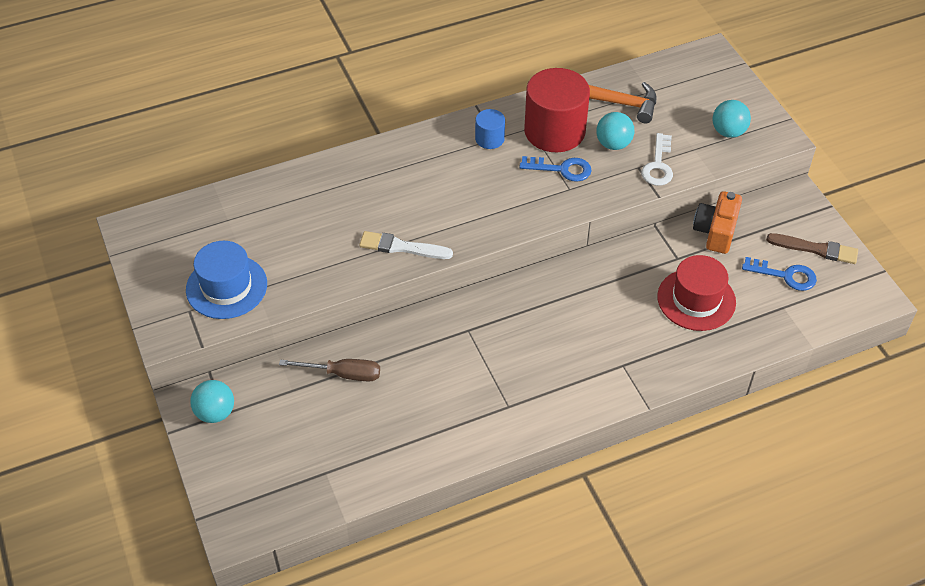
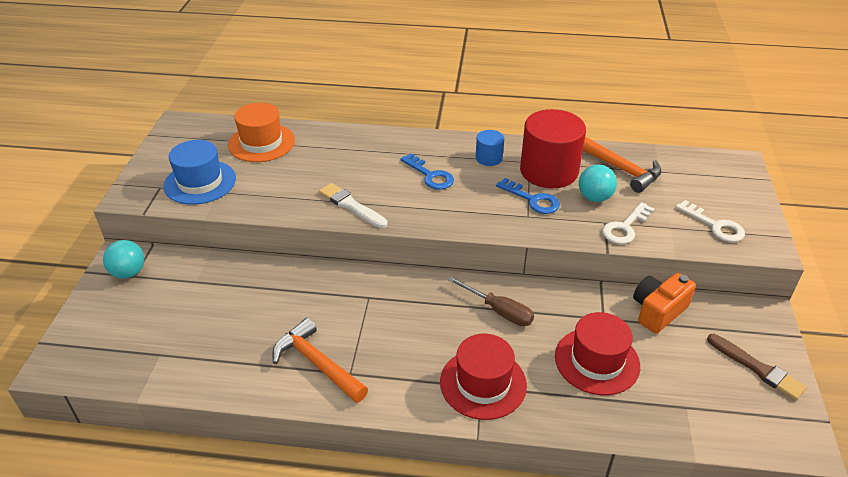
camera: 30 degrees right, 10 degrees down
brown screwdriver [279,359,380,382] -> brown screwdriver moved to [448,276,534,326]
turquoise ball [712,100,751,138] -> white key [676,200,745,242]
blue key [742,257,817,291] -> blue key moved to [400,153,454,190]
none -> orange hat [228,103,295,162]
none -> orange hammer [272,318,368,403]
none -> red hat [440,334,527,420]

